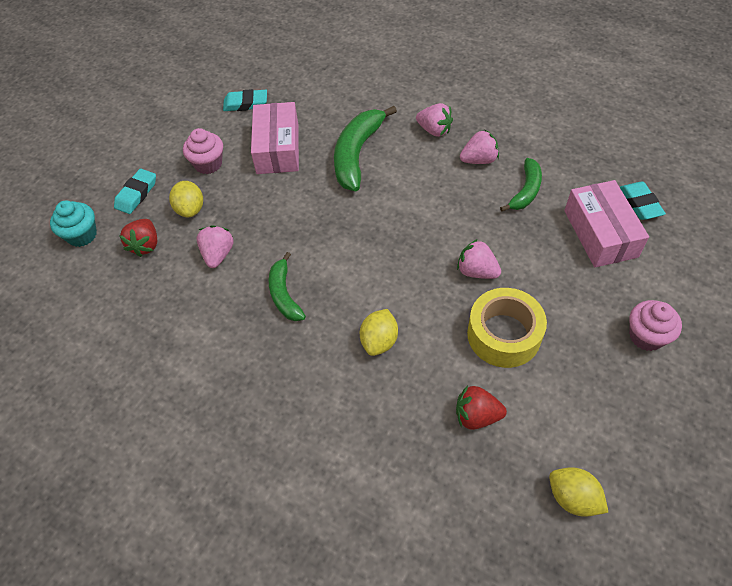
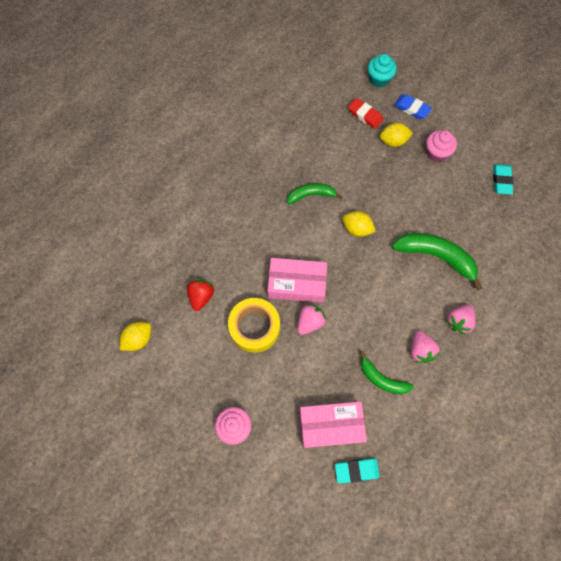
camera: 95 degrees right, 15 degrees up
turquoise eraser [114,169,156,214] -> blue eraser [394,94,432,119]
red strawberry [119,219,157,257] -> red eraser [348,98,383,129]
pink strawberry [196,225,234,268] -> none
pink box [251,102,299,174] -> pink box moved to [268,258,327,303]
yellow lemon [360,309,398,356] -> yellow lemon moved to [343,211,376,237]

